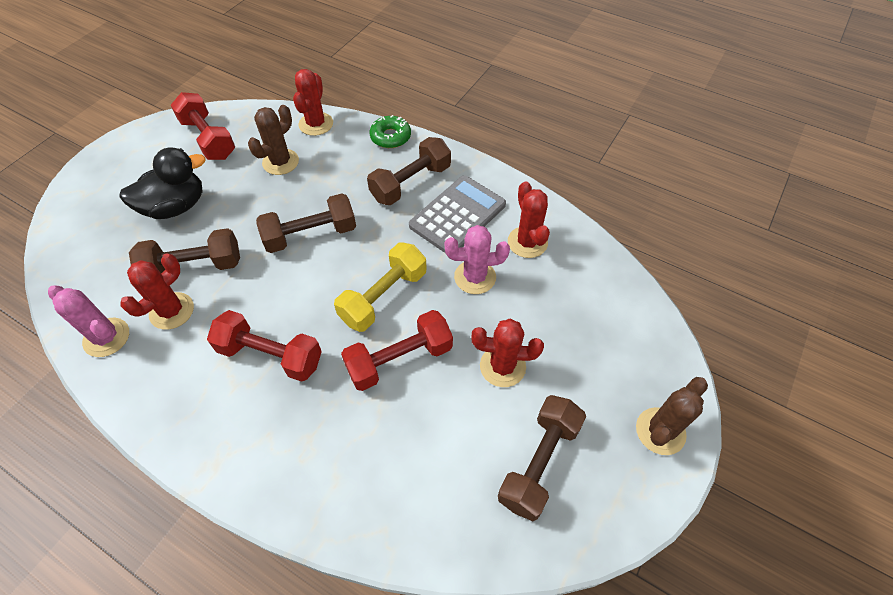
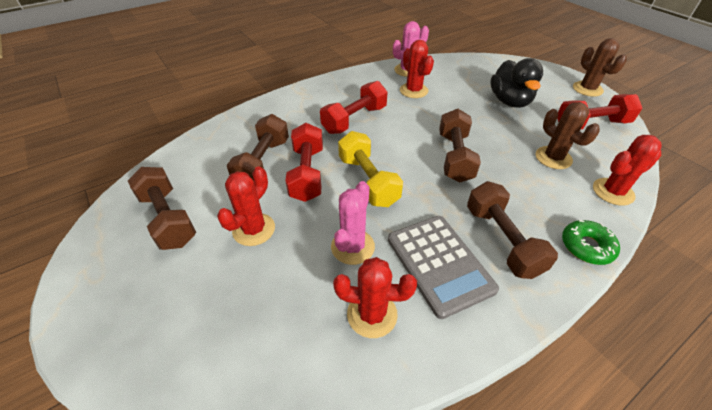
camera: 115 degrees right, 10 degrees down
brown dumbbell [129,228,240,273] -> brown dumbbell moved to [227,114,289,181]
red cactus [293,69,333,136] -> red cactus turned 60 degrees counterclockwise [593,135,662,206]
brown cactus [636,377,708,455] -> brown cactus moved to [573,38,627,97]

